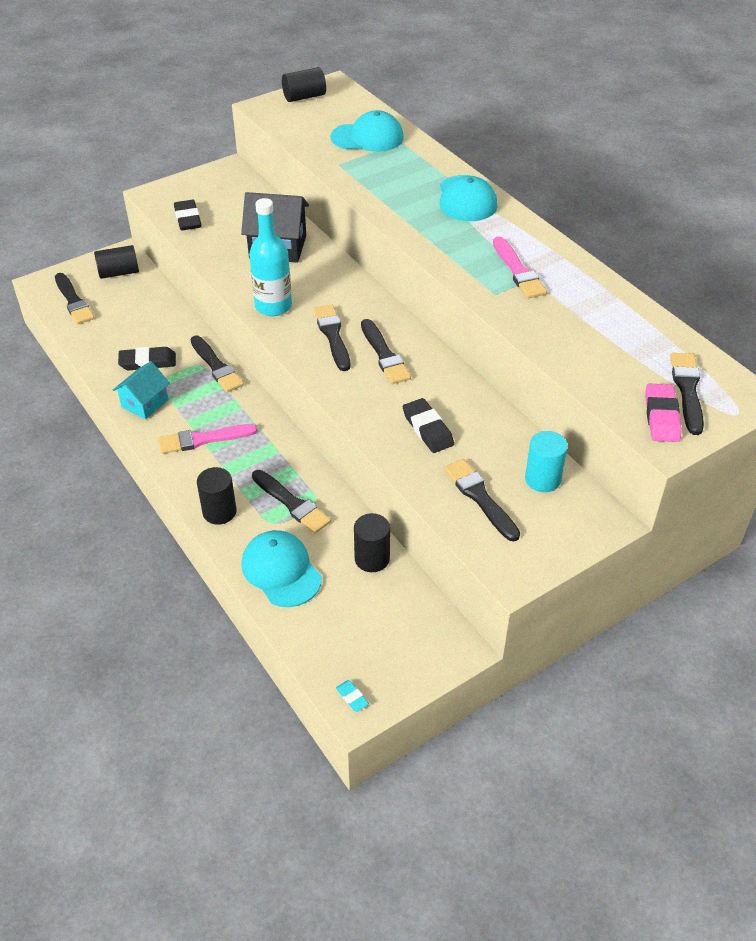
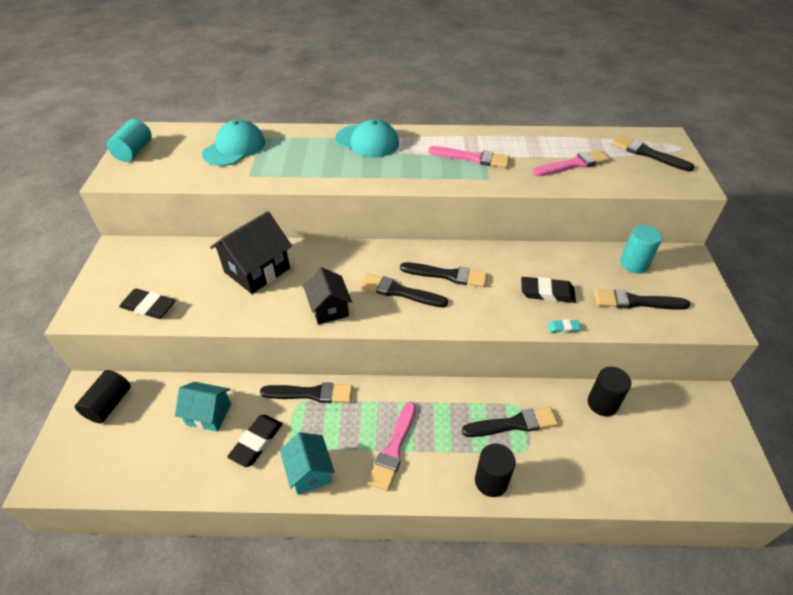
camera: 55 degrees left, 0 degrees up
black brush [55,273,95,324] -> none
turquoise cap [242,530,322,607] -> none
turquoise bottle [249,198,292,316] -> black house [303,267,352,324]
black cylinder [282,67,326,102] -> turquoise cylinder [107,119,152,162]
turquoise eraser [336,680,369,712] -> turquoise eraser moved to [548,319,581,333]
pink eraser [645,384,682,442] -> none
none -> turquoise house [175,382,231,432]
none -> pink brush [532,150,610,176]

